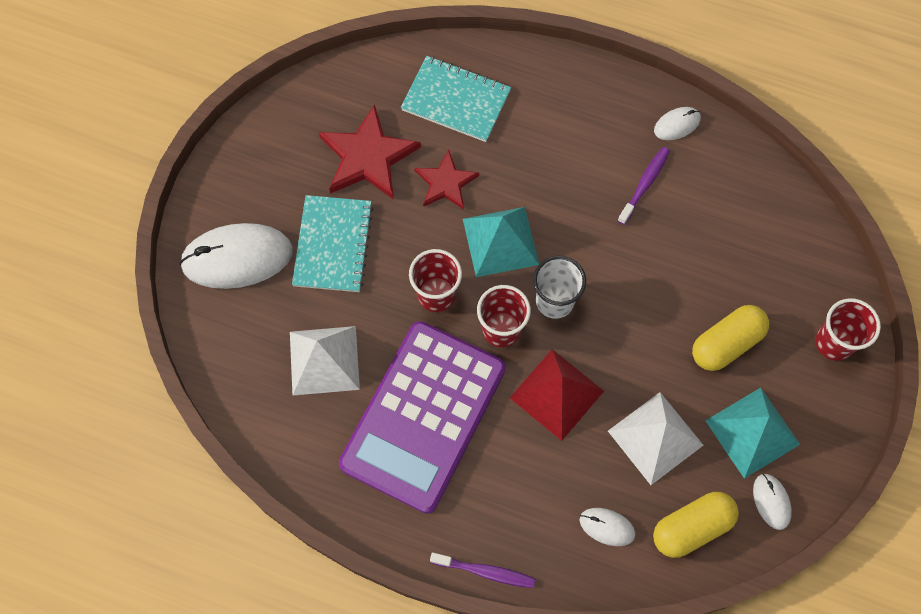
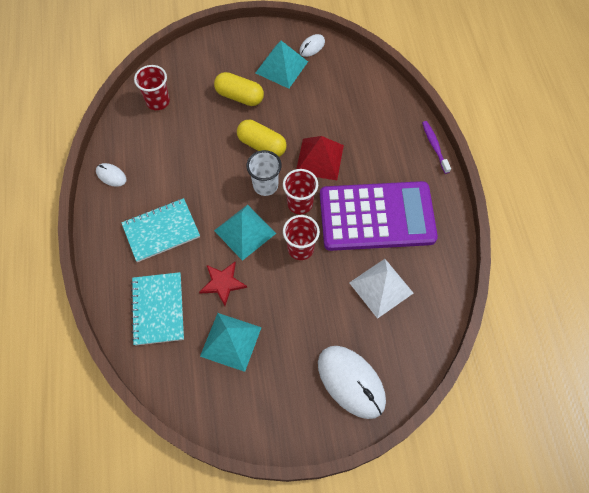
camera: 120 degrees left, 5 degrees down
turquoise notebook [292,195,373,292] -> turquoise notebook moved to [121,198,200,262]
red star [319,104,421,200] -> turquoise pyramid [200,313,262,372]
white mouse [579,508,635,546] -> none
white pyramid [608,392,703,485] -> none
purple toothbrush [617,147,670,225] -> none
yellow capsule [653,492,739,558] -> yellow capsule moved to [237,120,287,157]
red cup [816,298,881,361] -> red cup moved to [134,65,170,110]

